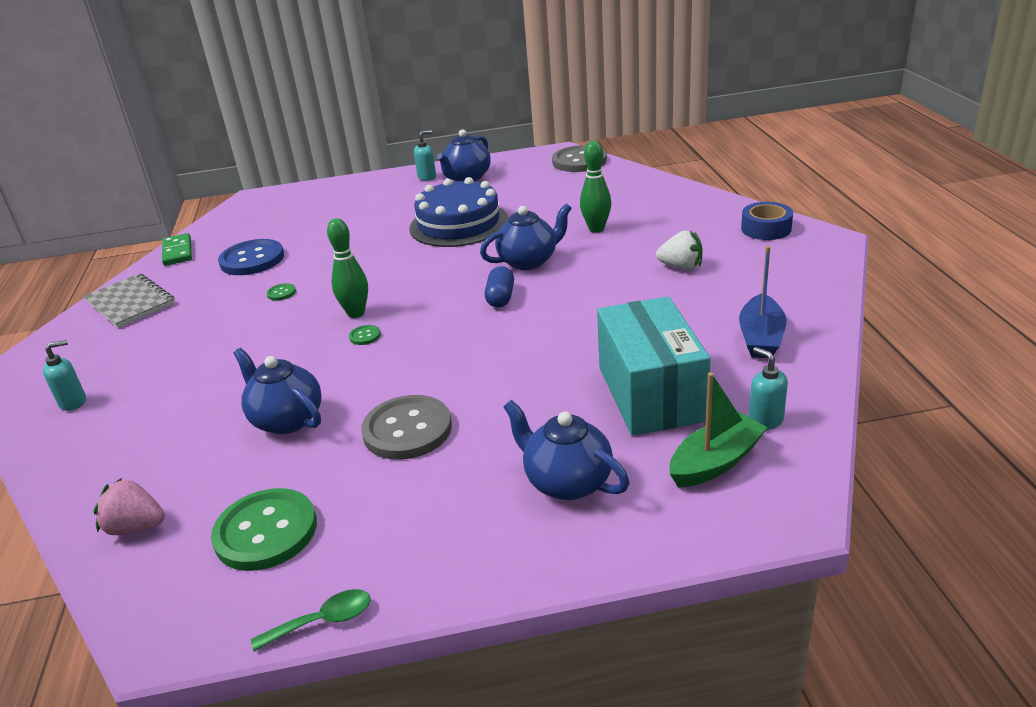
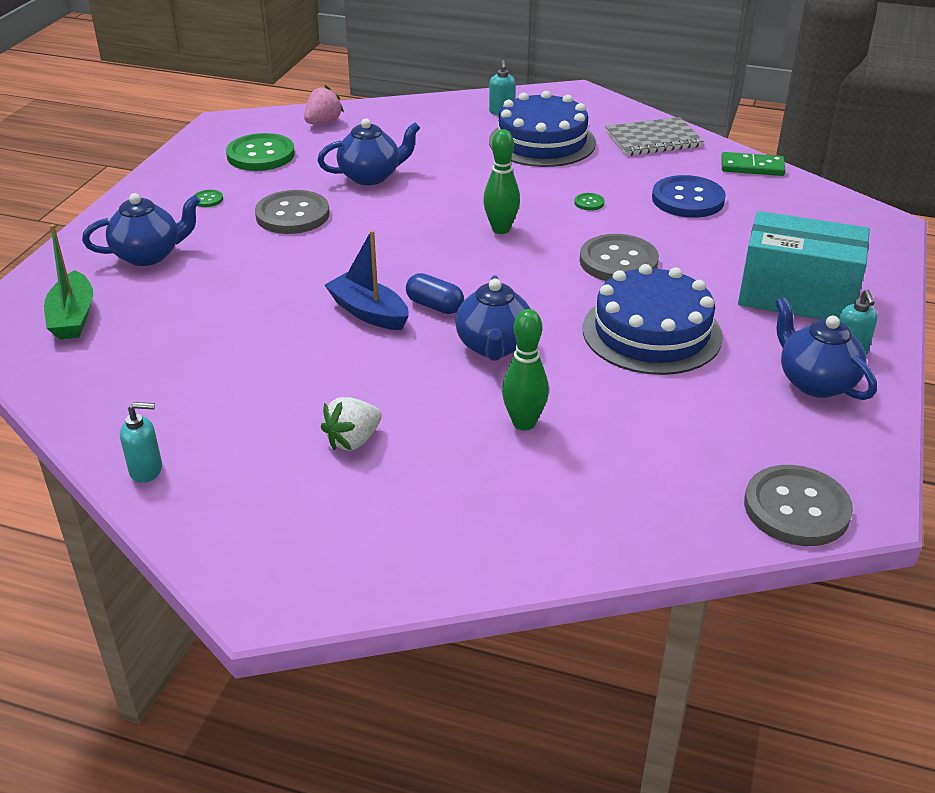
camera: 115 degrees right, 5 degrees up
green spoon [251,589,371,651] -> none
green button [349,325,381,345] -> green button moved to [194,190,223,207]
turquoise box [597,296,710,435] -> turquoise box moved to [738,211,870,319]
blue boat [739,246,786,358] -> blue boat moved to [325,230,409,330]
blue tape [741,202,793,240] -> none
turquoise soap dispenser [749,347,788,430] -> turquoise soap dispenser moved to [120,402,162,483]
none -> blue cake [489,91,596,167]
none -> grey button [580,234,659,281]

